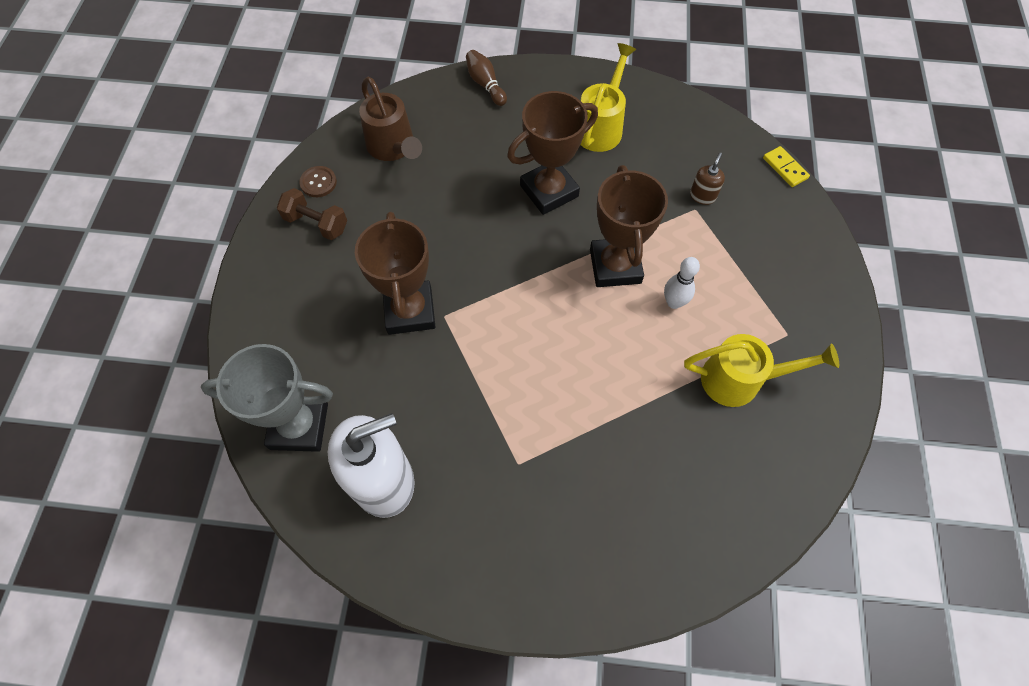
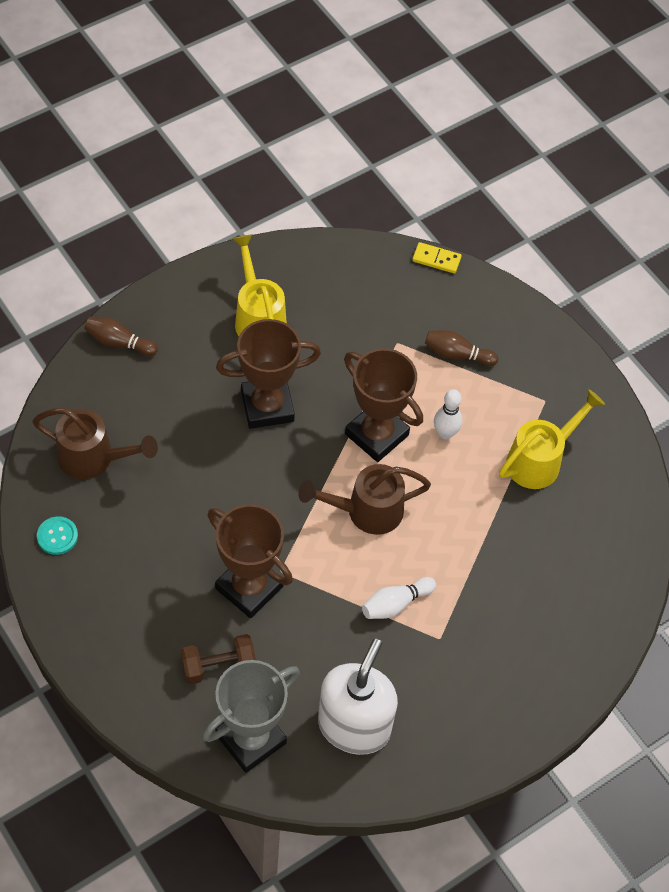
camera: 45 degrees left, 5 degrees down
brown dumbbell [277,188,347,240] -> brown dumbbell moved to [181,634,256,684]
brown button [299,166,337,197] -> turquoise button [37,516,78,555]
brown trophy [507,91,598,215] -> brown trophy turned 60 degrees clockwise [216,319,321,429]
brown soap dispenser [690,152,725,205] -> none
none -> brown watering can [298,464,431,535]
none -> white bowling pin [362,577,436,619]
none -> brown bowling pin [425,330,498,366]

